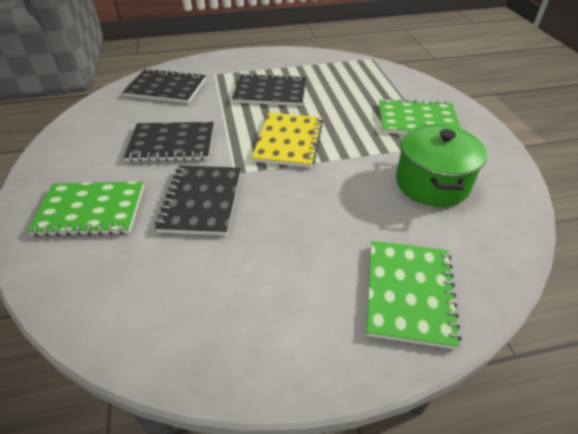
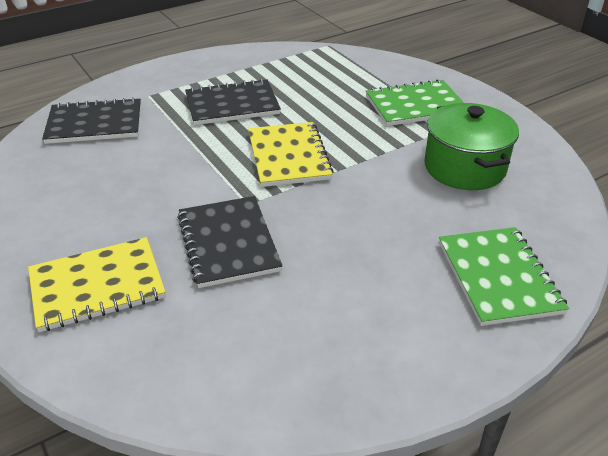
camera: 20 degrees left, 5 degrees down
green notebook [27,182,144,237] -> yellow notebook [28,237,166,332]
black notebook [124,122,214,162] -> none

